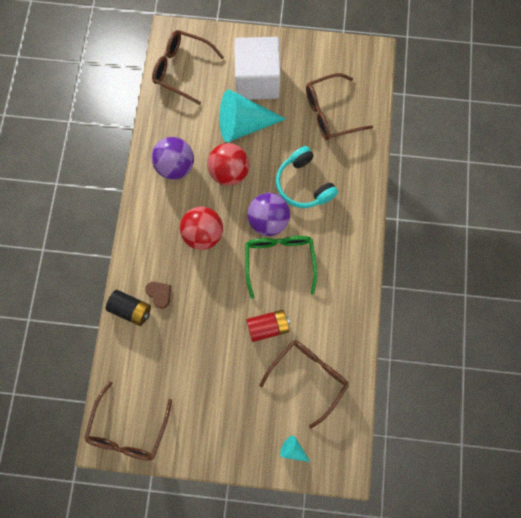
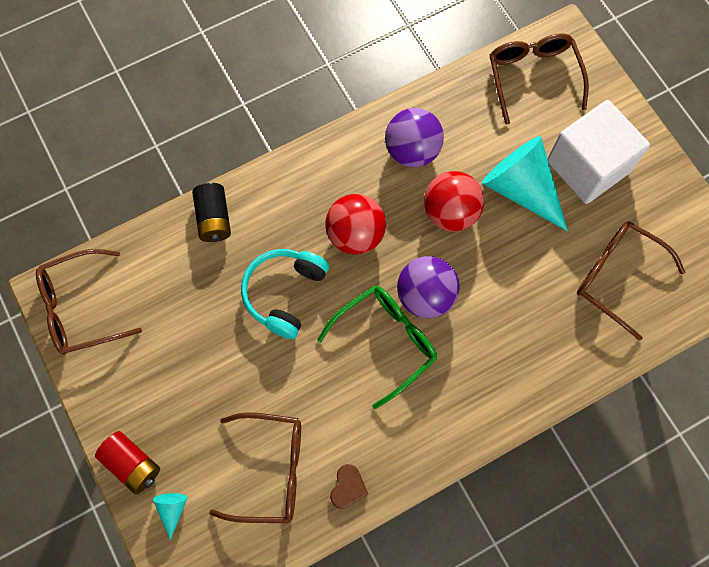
camera: 55 degrees right, 5 degrees down
brown heart [145,282,171,309] -> brown heart moved to [330,464,368,509]
red battery [246,310,290,342] -> red battery moved to [95,431,160,494]
turquoise headphones [276,146,338,208] -> turquoise headphones moved to [241,249,329,339]

